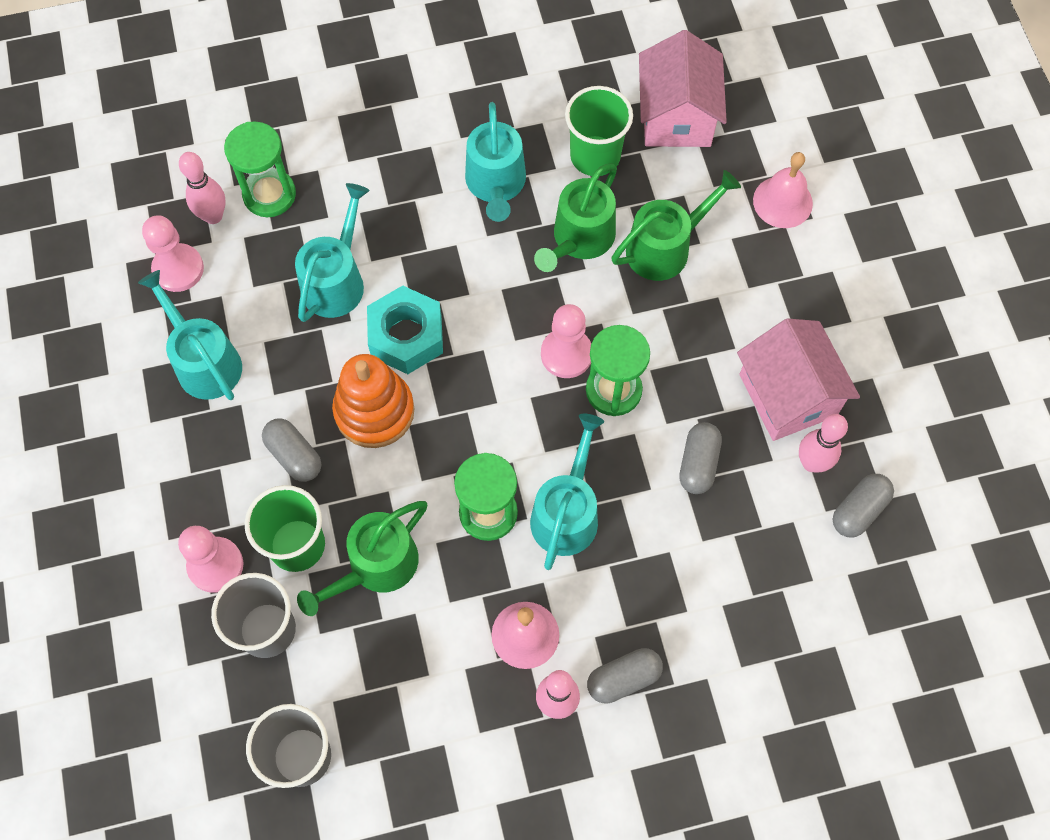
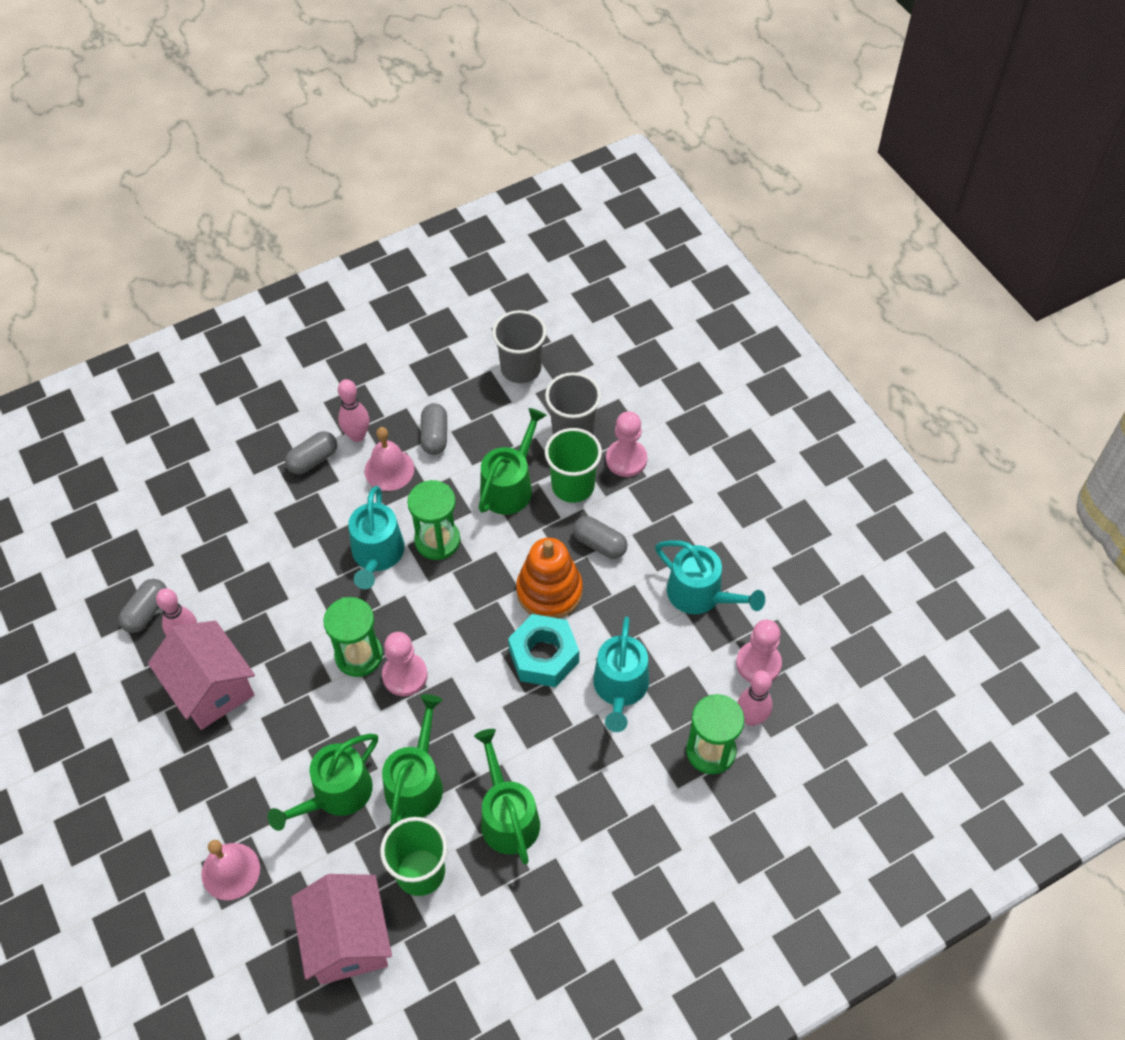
camera: 165 degrees right, 10 degrees down
turquoise watering can [465,102,526,222] -> green watering can [474,729,540,865]
grey capsule [679,422,722,494] -> grey capsule moved to [420,403,447,455]

